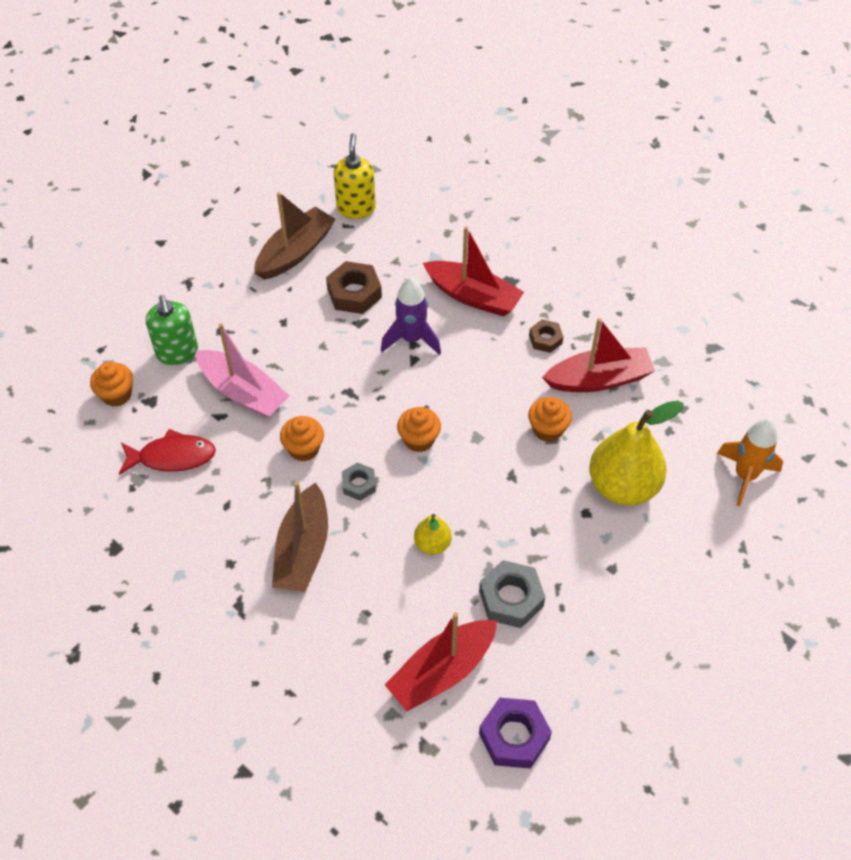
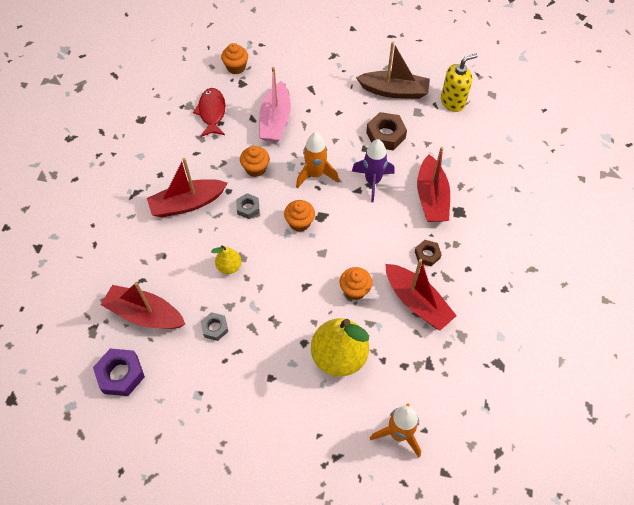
camera: 60 degrees right, 5 degrees up
red fish [119,429,216,475] -> red fish turned 150 degrees counterclockwise [193,88,225,137]
green soap dispenser [146,295,198,365] -> none
brown boat [272,481,328,592] -> red boat [147,158,227,217]
grey nut [479,560,545,628] -> grey nut [201,312,228,341], size x0.60
none -> orange rocket [296,132,339,188]

